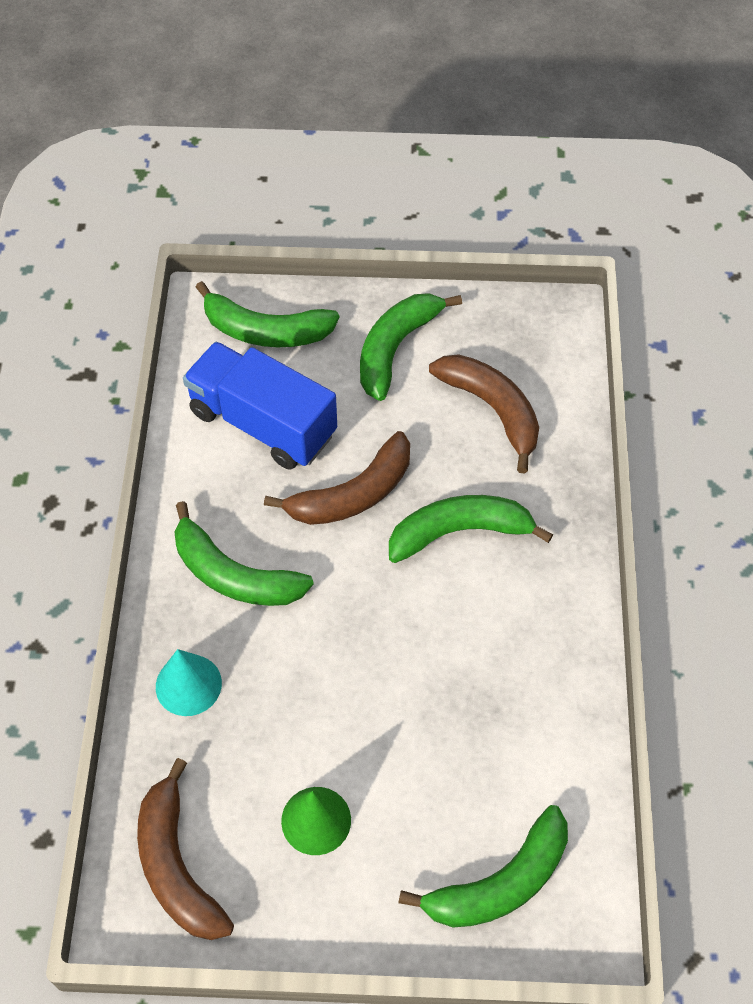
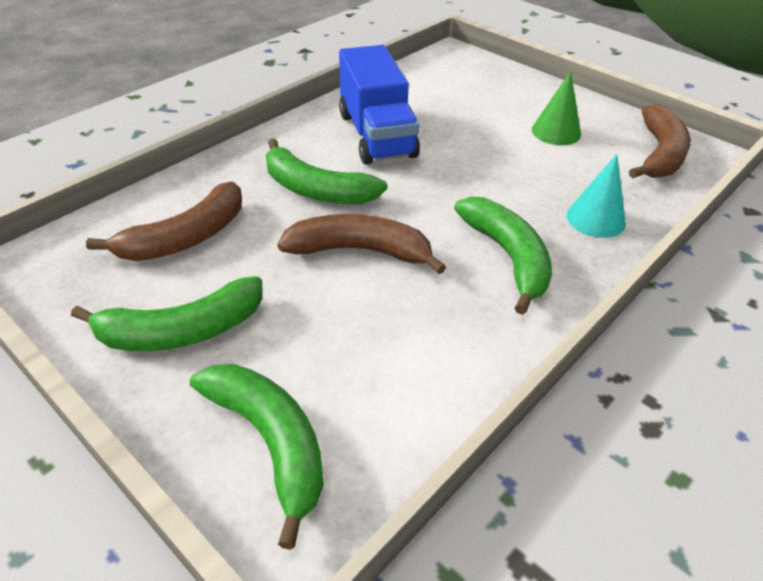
camera: 140 degrees left, 15 degrees down
blue truck [183,342,337,470] -> blue truck moved to [339,45,420,165]
green banana [398,805,568,928] -> none
brown banana [429,354,539,473] -> brown banana turned 135 degrees counterclockwise [86,181,242,261]

